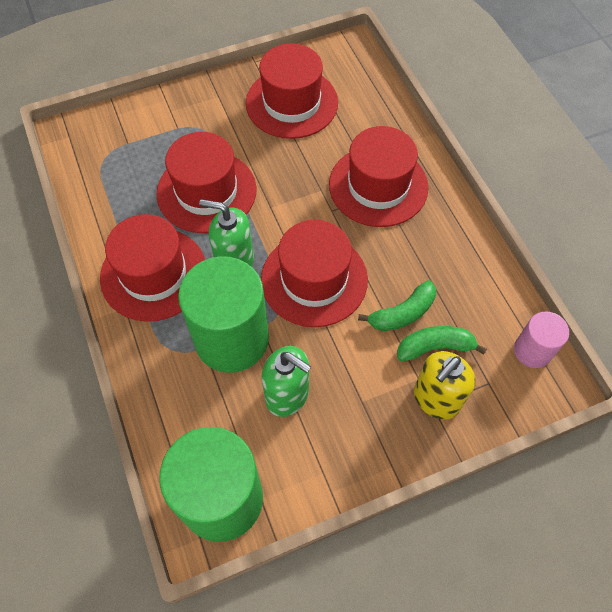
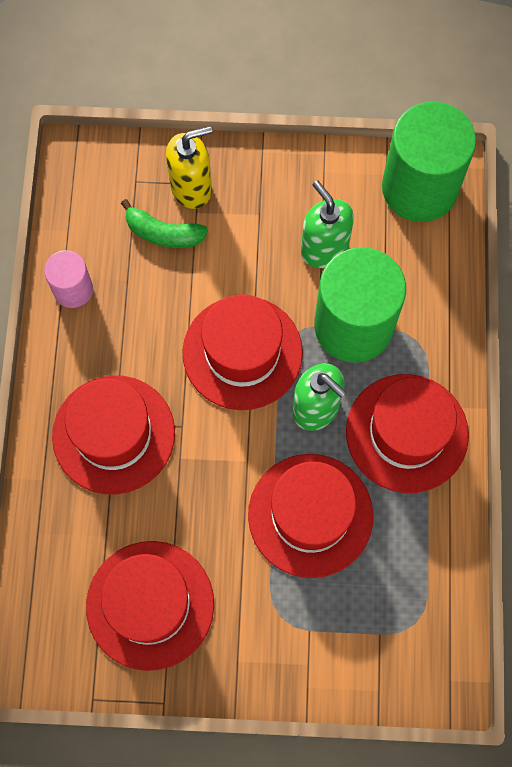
camera: 155 degrees left, 10 degrees up
green banana [358,280,436,331] -> none
pink cylinder [514,312,569,368] -> pink cylinder moved to [44,250,93,308]

